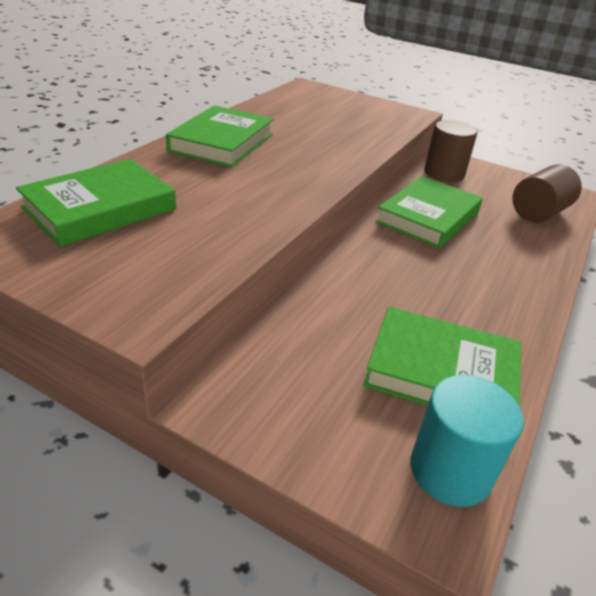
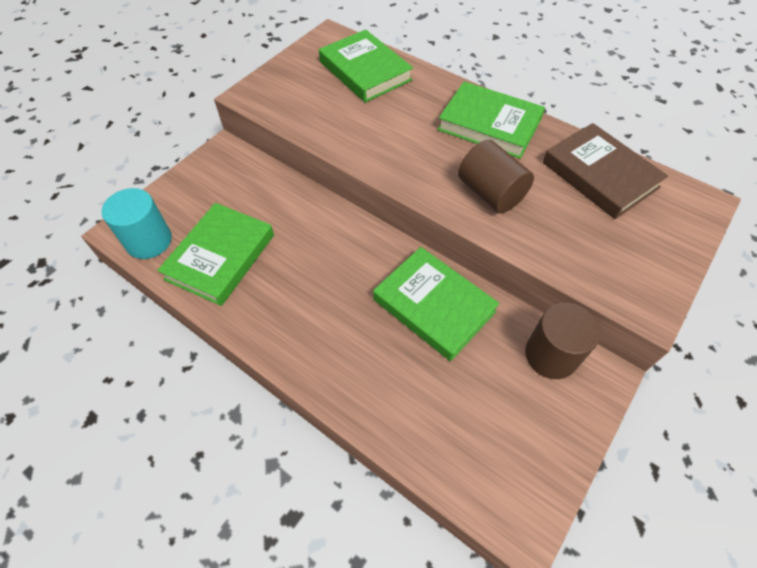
camera: 100 degrees right, 20 degrees up
brown cylinder [512,164,582,223] -> brown cylinder moved to [458,140,534,213]
none -> brown book [543,123,668,219]

